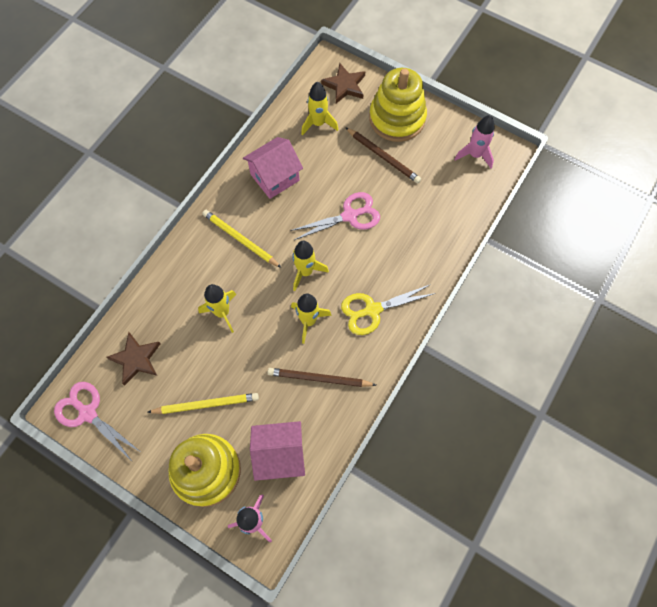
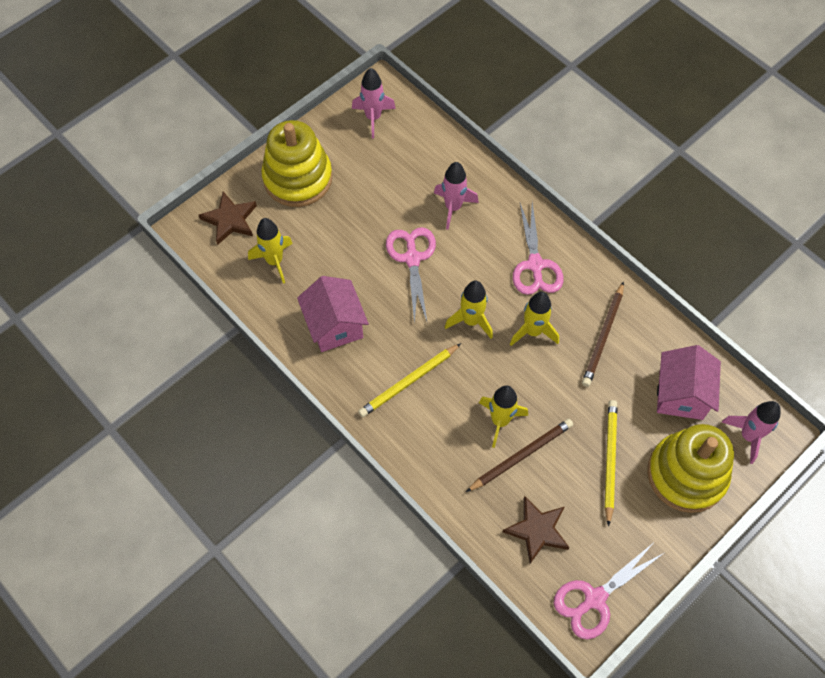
camera: 75 degrees left, 5 degrees down
yellow scissors [341,284,436,335] -> pink scissors [513,202,564,295]
brown pencil [345,127,421,183] -> brown pencil moved to [466,419,573,492]
none -> pink rocket [434,162,479,230]

